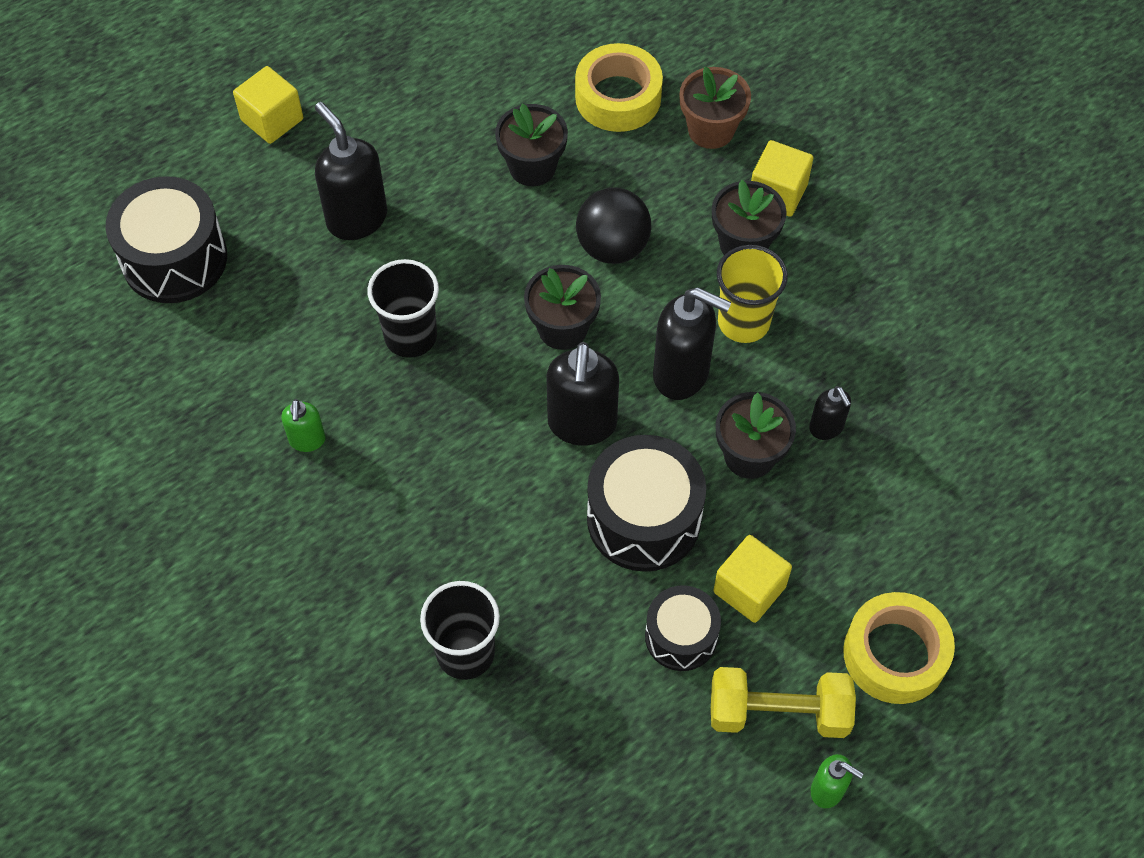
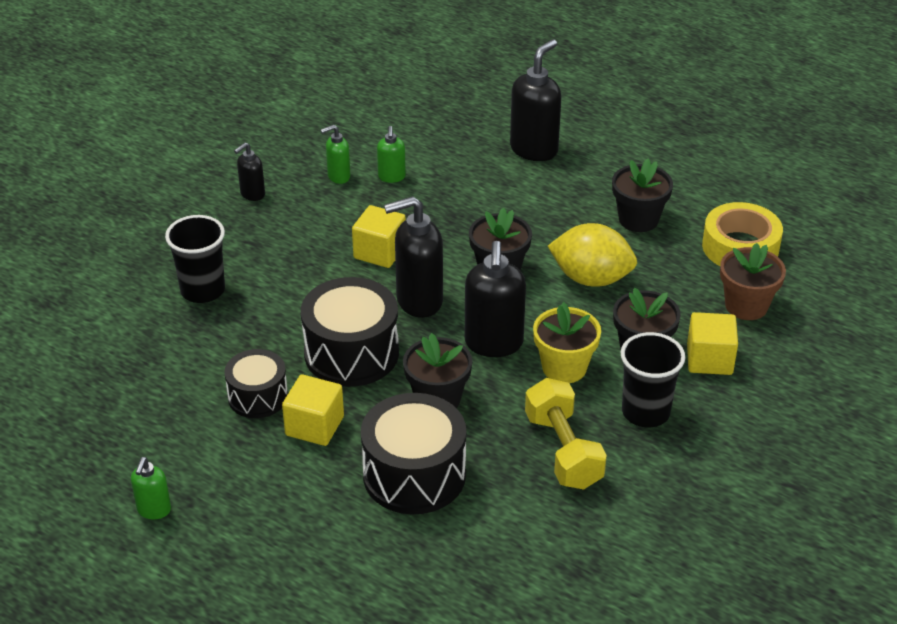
camera: 70 degrees right, 20 degrees down
black drum [106,176,227,303] -> black drum moved to [361,393,466,514]
yellow cube [233,66,303,144] -> yellow cube moved to [352,205,406,268]
black cup [367,259,439,358] -> black cup moved to [621,332,685,427]
black ball [576,188,652,264] -> yellow lemon [548,223,637,287]
yellow dumbbell [711,667,856,738] -> yellow dumbbell moved to [525,378,607,489]
yellow cup [717,245,788,343] -> yellow flower pot [533,302,601,383]
black soap dispenser [809,386,851,440] -> black soap dispenser moved to [234,142,265,201]
yellow tape [843,592,955,704] -> none
none -> green soap dispenser [377,126,406,183]

